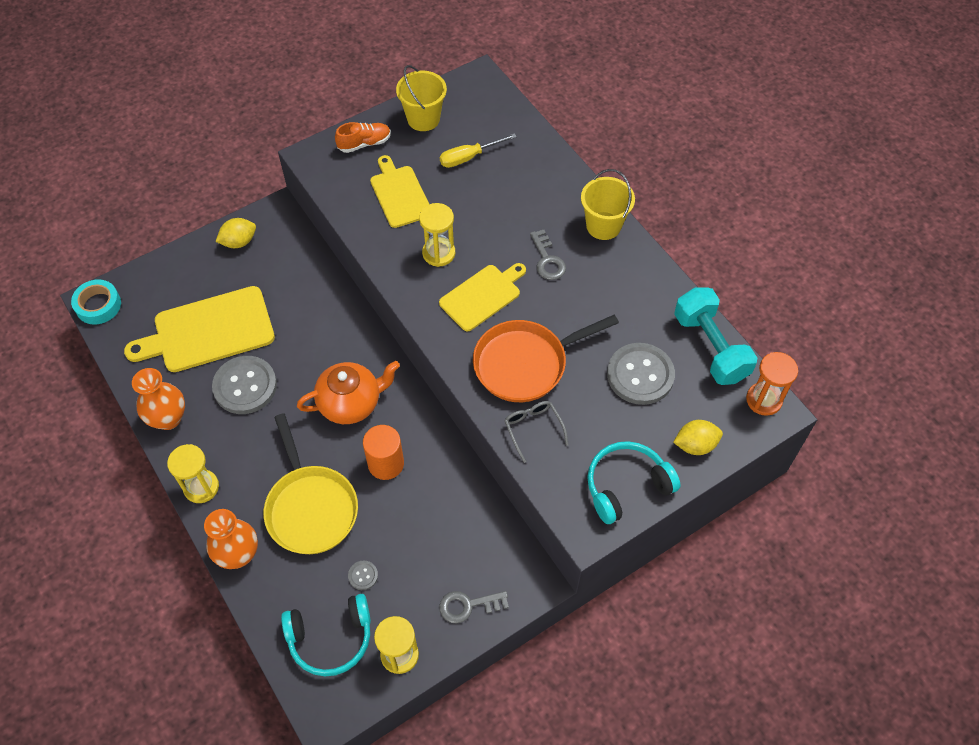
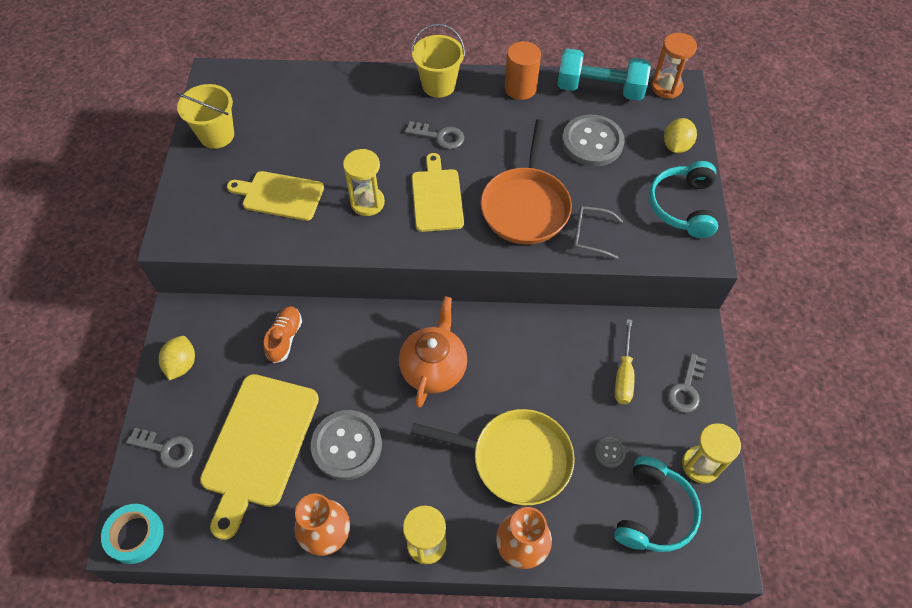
camera: 55 degrees left, 0 degrees up
orange shoe [335,122,391,153] -> orange shoe moved to [264,306,302,363]
orange cylinder [363,425,404,480] -> orange cylinder moved to [505,41,541,100]
yellow screwdriver [440,133,517,168] -> yellow screwdriver moved to [615,319,634,404]
none -> grey key [126,428,194,468]

